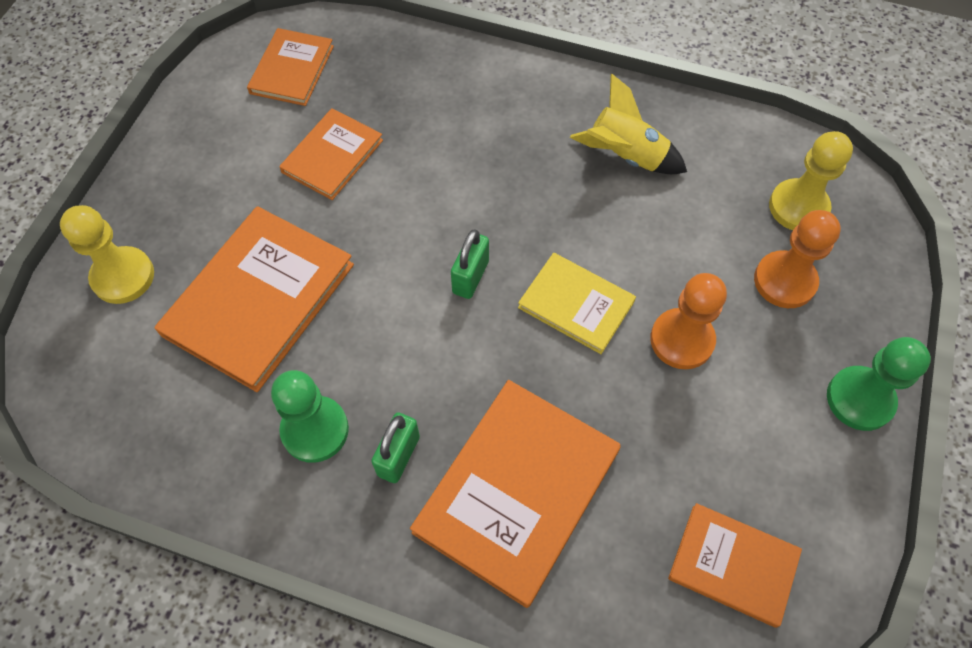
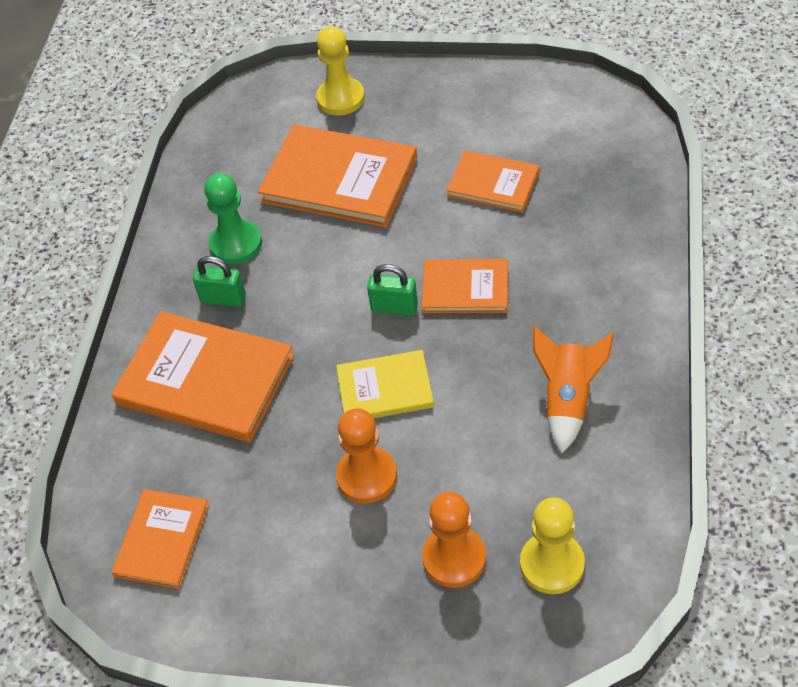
camera: 85 degrees right, 10 degrees down
orange book [247,28,334,106] -> orange book moved to [422,259,508,313]
yellow book [518,253,636,354] -> yellow book turned 60 degrees clockwise [336,350,434,418]
yellow rocket [570,74,687,174] -> orange rocket [533,326,614,453]
green pawn [827,337,931,431] -> none

